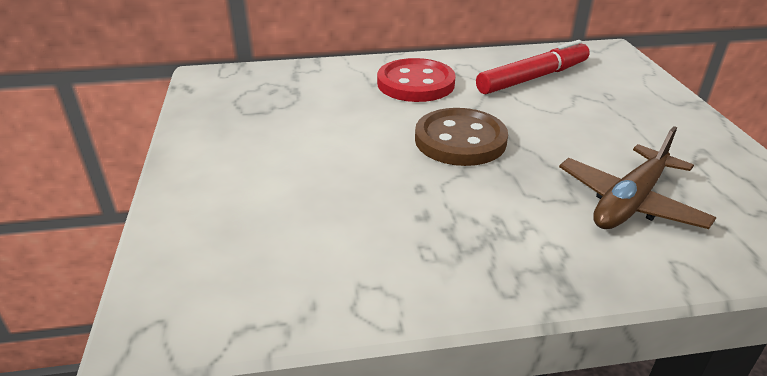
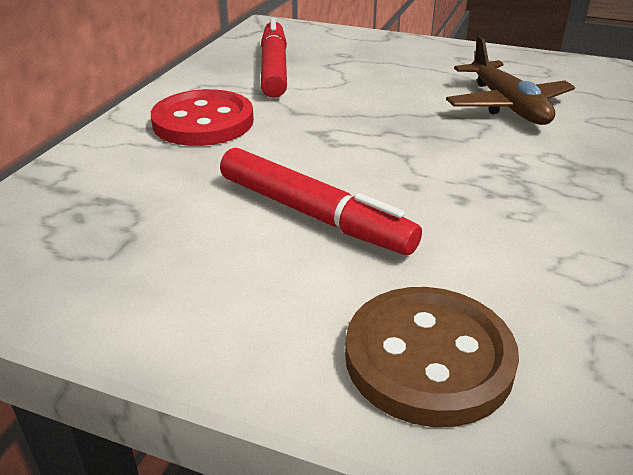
camera: 60 degrees left, 0 degrees up
brown button [415,108,508,166] -> brown button moved to [345,287,519,427]
none -> red marker [220,148,422,255]

